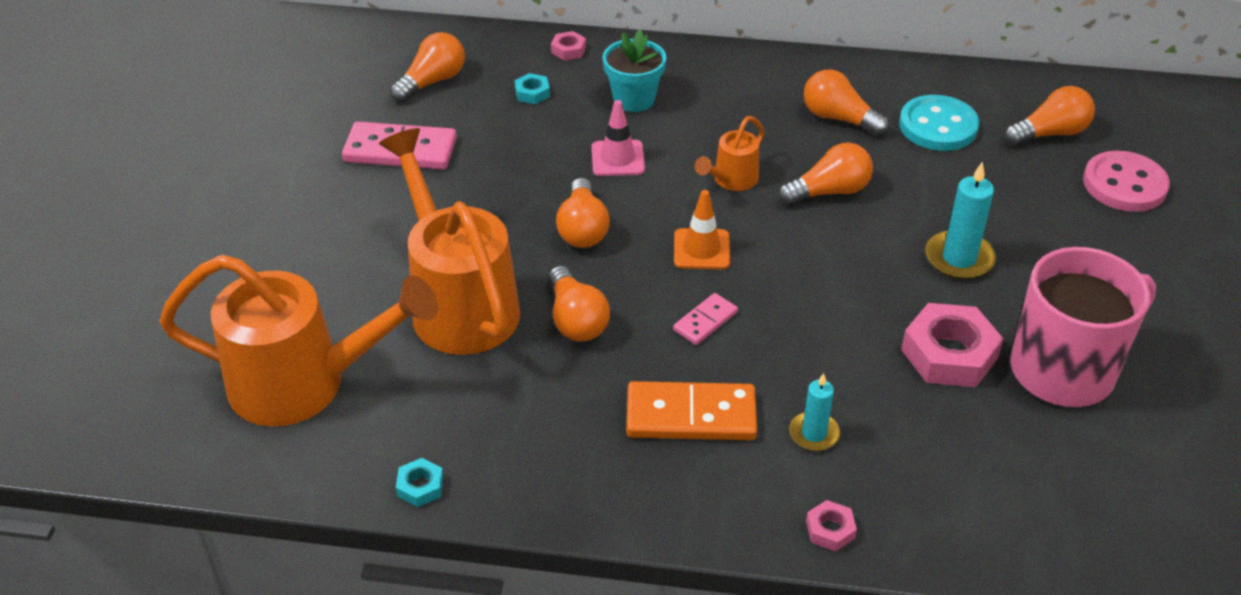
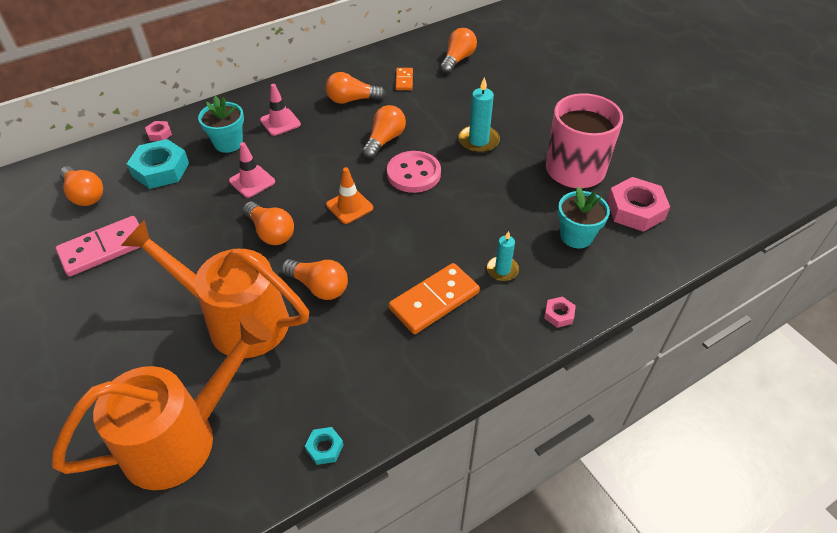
camera: 40 degrees left, 5 degrees up
orange light bulb [390,32,465,103] -> orange light bulb turned 135 degrees clockwise [59,166,103,206]
turquoise nut [515,73,550,104] -> turquoise nut [127,139,189,189], size x2.09
pink domino [673,293,738,345] -> none
orange watering can [695,116,764,191] -> none
turquoise button [899,95,979,151] -> orange domino [395,68,413,90]
pink nut [901,303,1004,387] -> pink nut moved to [607,177,670,232]
pink button [1083,151,1170,212] -> pink button moved to [387,151,441,193]
none -> pink traffic cone [260,84,301,136]
none -> turquoise flower pot [558,186,610,248]

